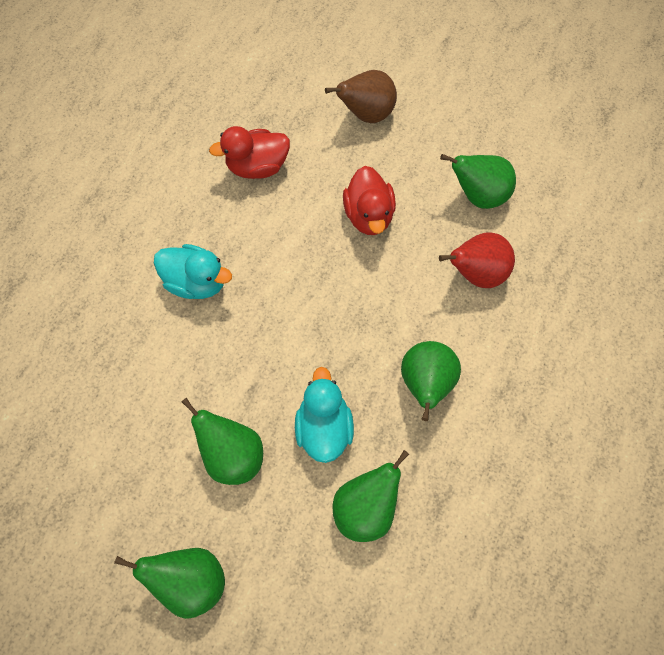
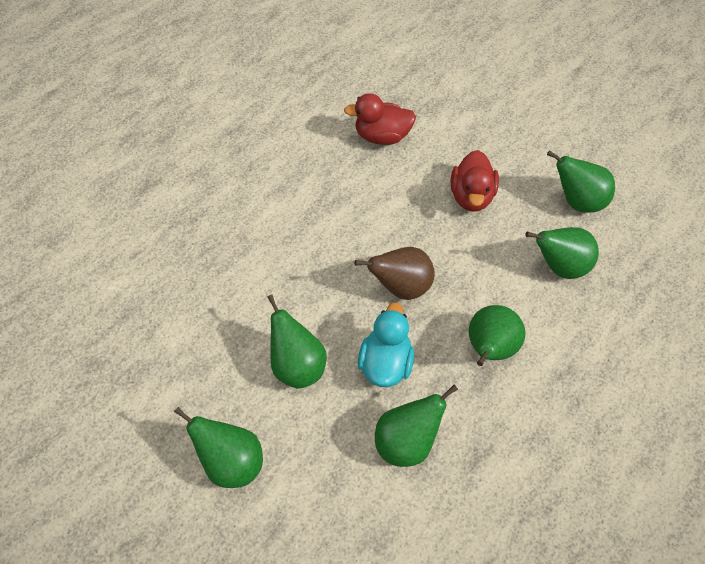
camera: 15 degrees right, 10 degrees down
turquoise duck [154,244,232,299] -> none
brown pear [325,70,397,123] -> brown pear moved to [355,247,435,300]
red pear [439,232,515,288] -> green pear [526,227,599,279]

